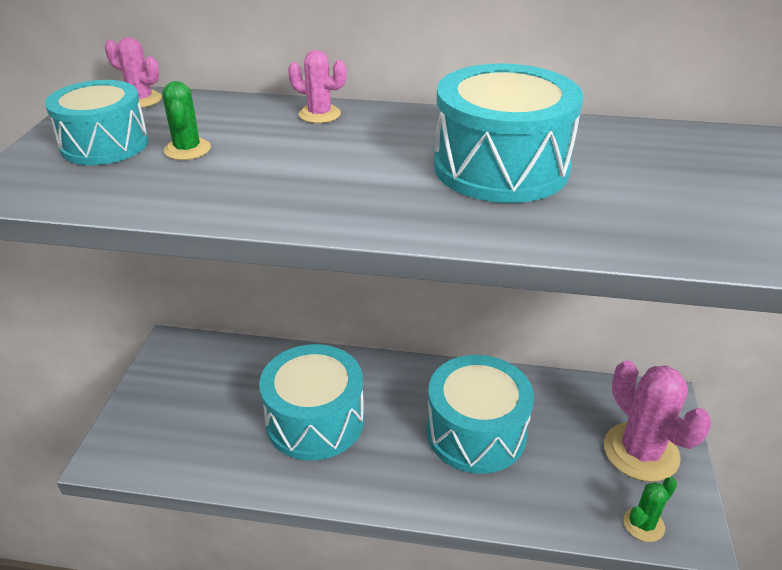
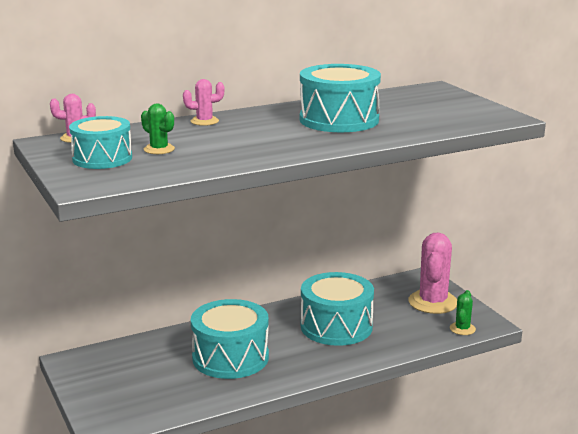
camera: 35 degrees left, 15 degrees down
pink cactus [604,360,712,482] -> pink cactus turned 75 degrees clockwise [408,232,457,314]

